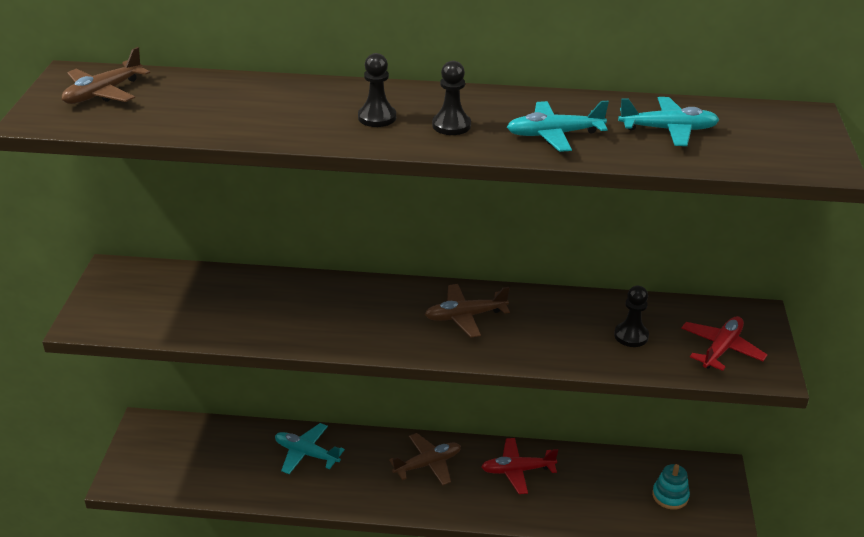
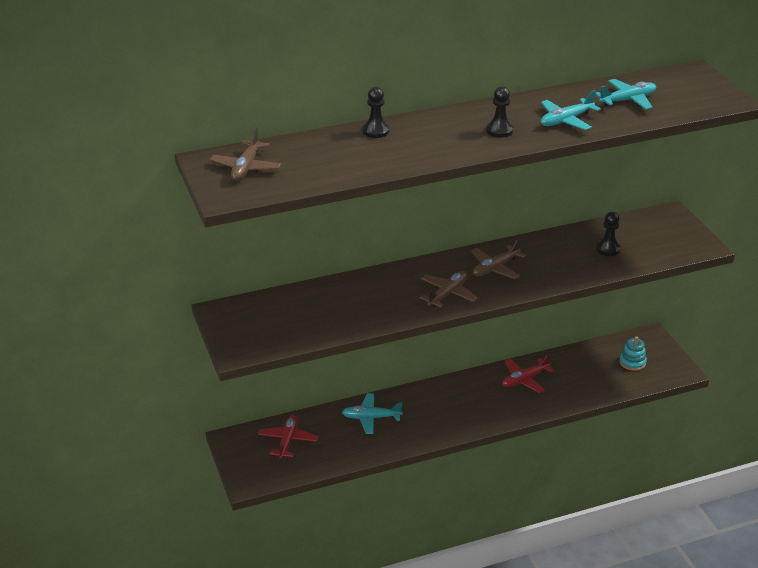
camera: 25 degrees left, 0 degrees up
black pawn [358,53,396,127] -> black pawn moved to [362,87,389,138]
brown plane [389,433,461,485] -> brown plane moved to [420,271,478,308]
red plane [681,316,767,371] -> red plane moved to [258,414,318,459]

